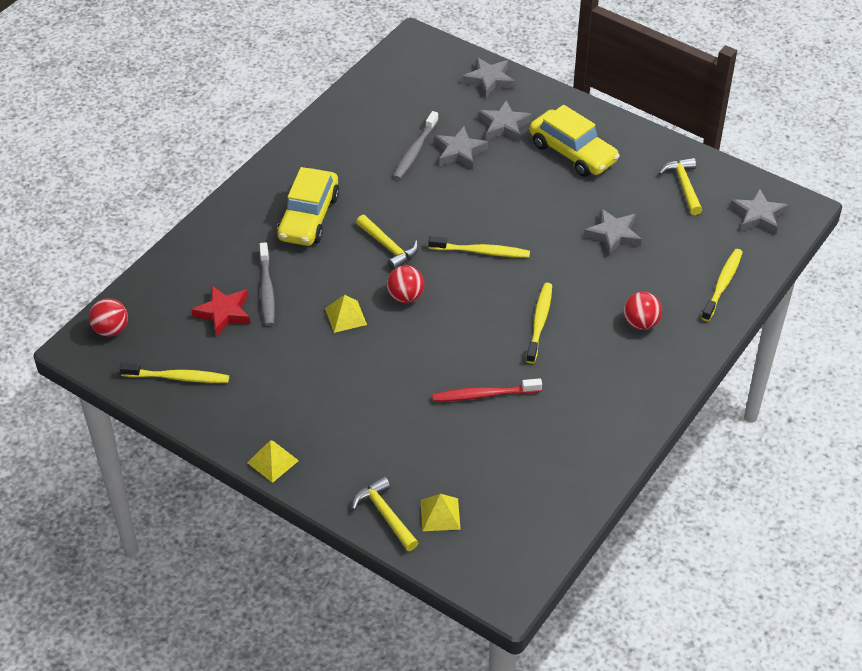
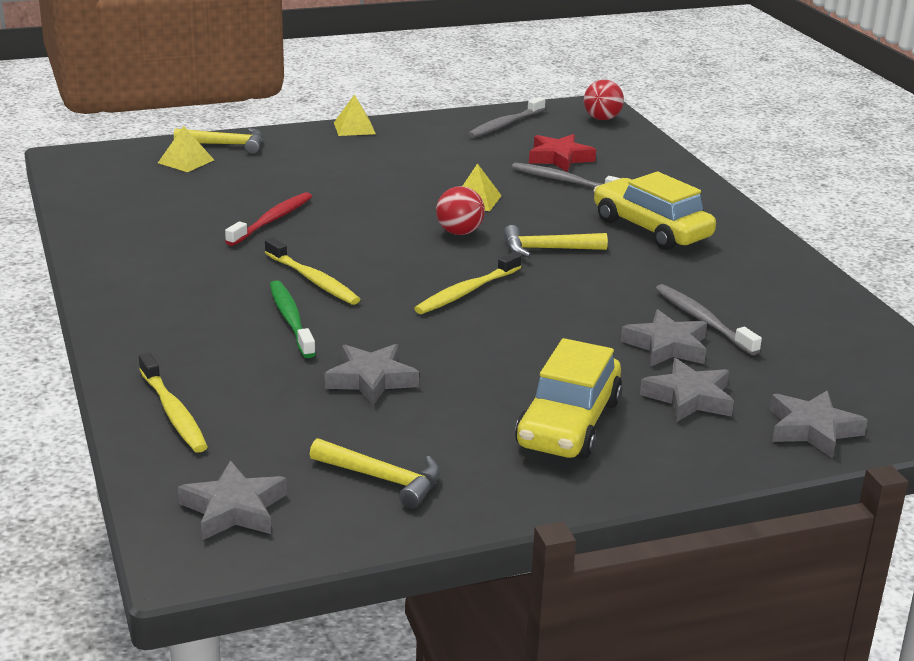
camera: 125 degrees right, 20 degrees down
yellow toothbrush [119,363,229,383] -> grey toothbrush [468,97,546,138]
yellow car [530,105,620,177] -> yellow car turned 60 degrees counterclockwise [515,338,622,459]
red ball [624,292,662,330] -> none
none -> green toothbrush [270,280,316,358]

